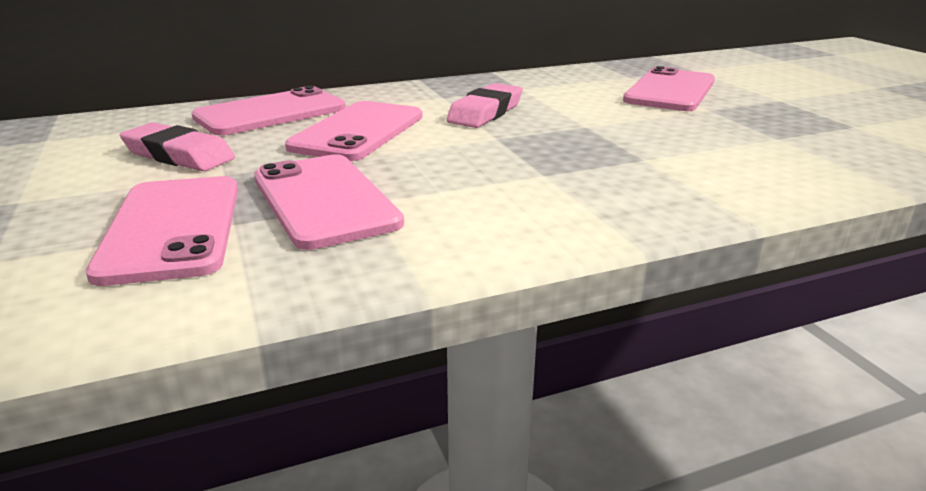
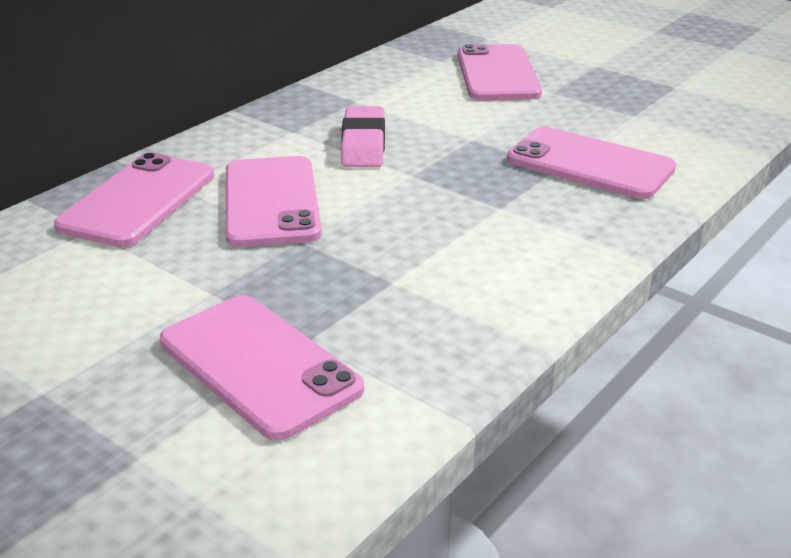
camera: 30 degrees left, 5 degrees up
pink eraser [120,122,235,171] -> none
pink phone [254,154,404,250] -> pink phone moved to [507,127,676,199]

